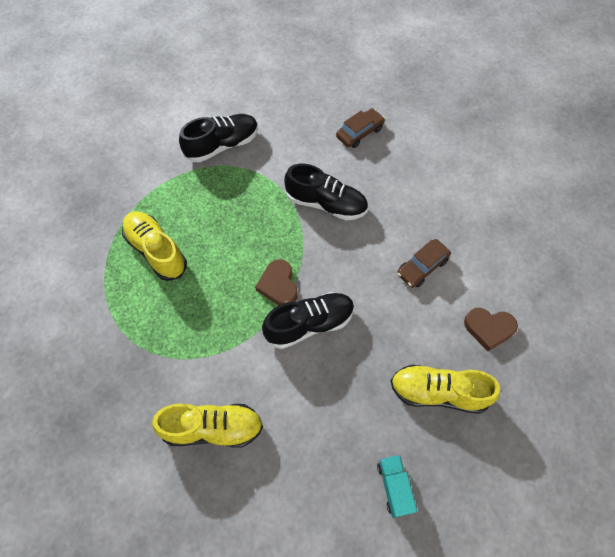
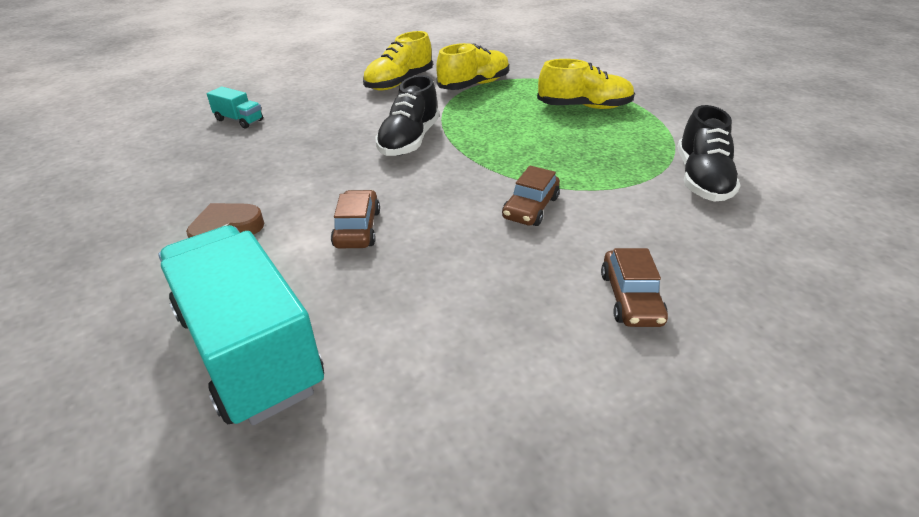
camera: 130 degrees right, 25 degrees down
brown heart [255,259,298,305] -> none
black shoe [284,164,368,220] -> brown car [502,166,560,226]
yellow shoe [391,365,500,414] -> yellow shoe moved to [436,43,509,90]
none -> turquoise truck [158,225,324,425]

